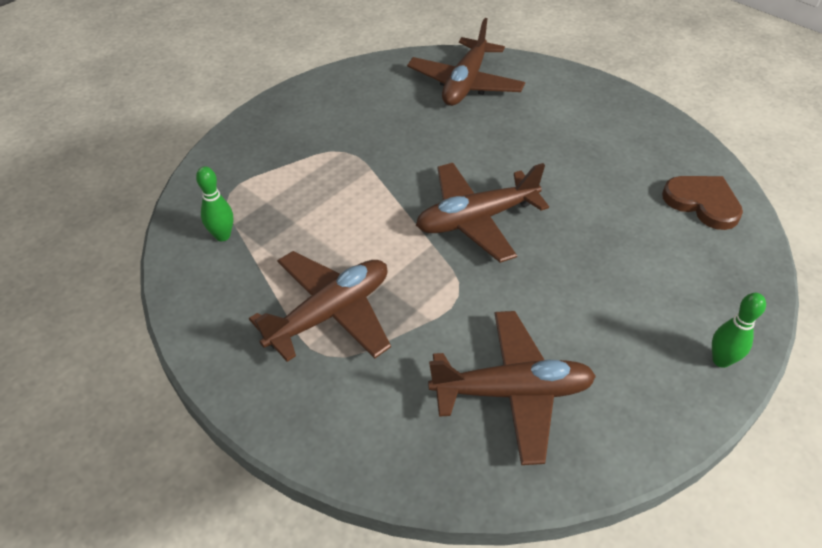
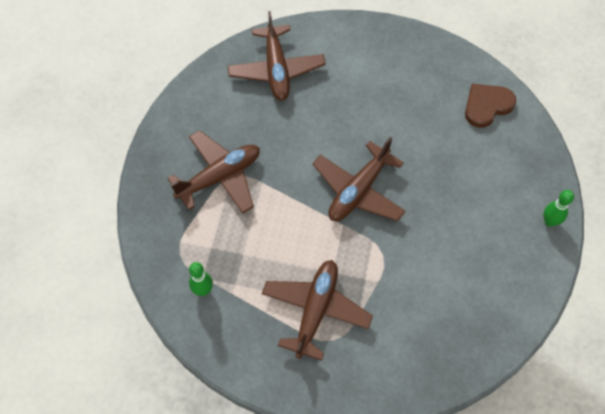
camera: 30 degrees left, 15 degrees up
brown plane [428,311,596,465] -> brown plane moved to [168,130,260,214]
brown heart [662,176,743,230] -> brown heart turned 45 degrees counterclockwise [465,84,516,128]

